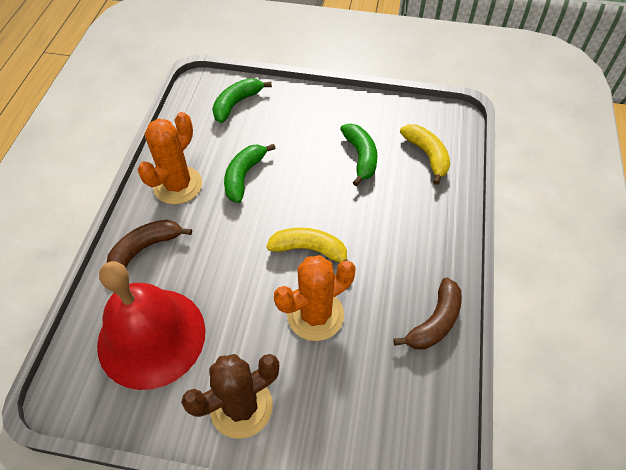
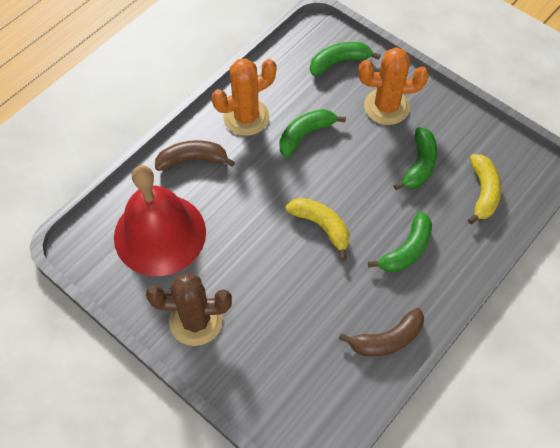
camera: 30 degrees right, 5 degrees up
orange cactus [274,255,356,341] -> orange cactus moved to [359,47,429,125]
none -> green banana [368,212,432,272]

